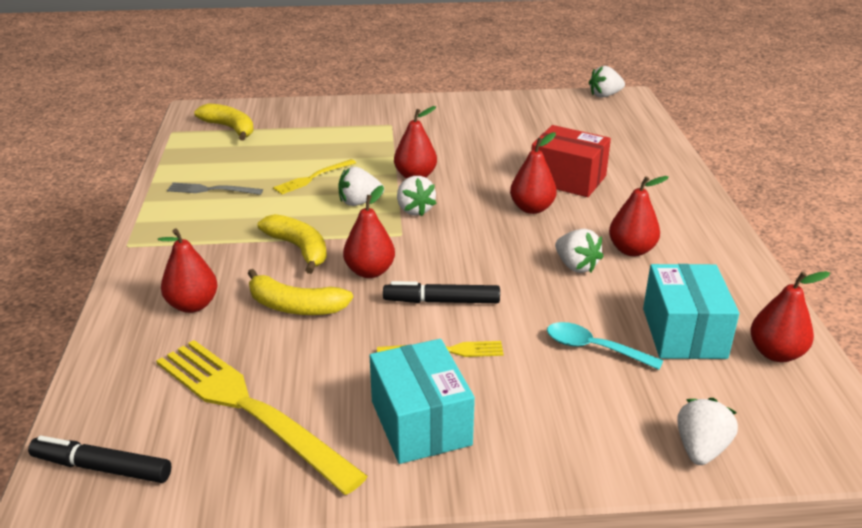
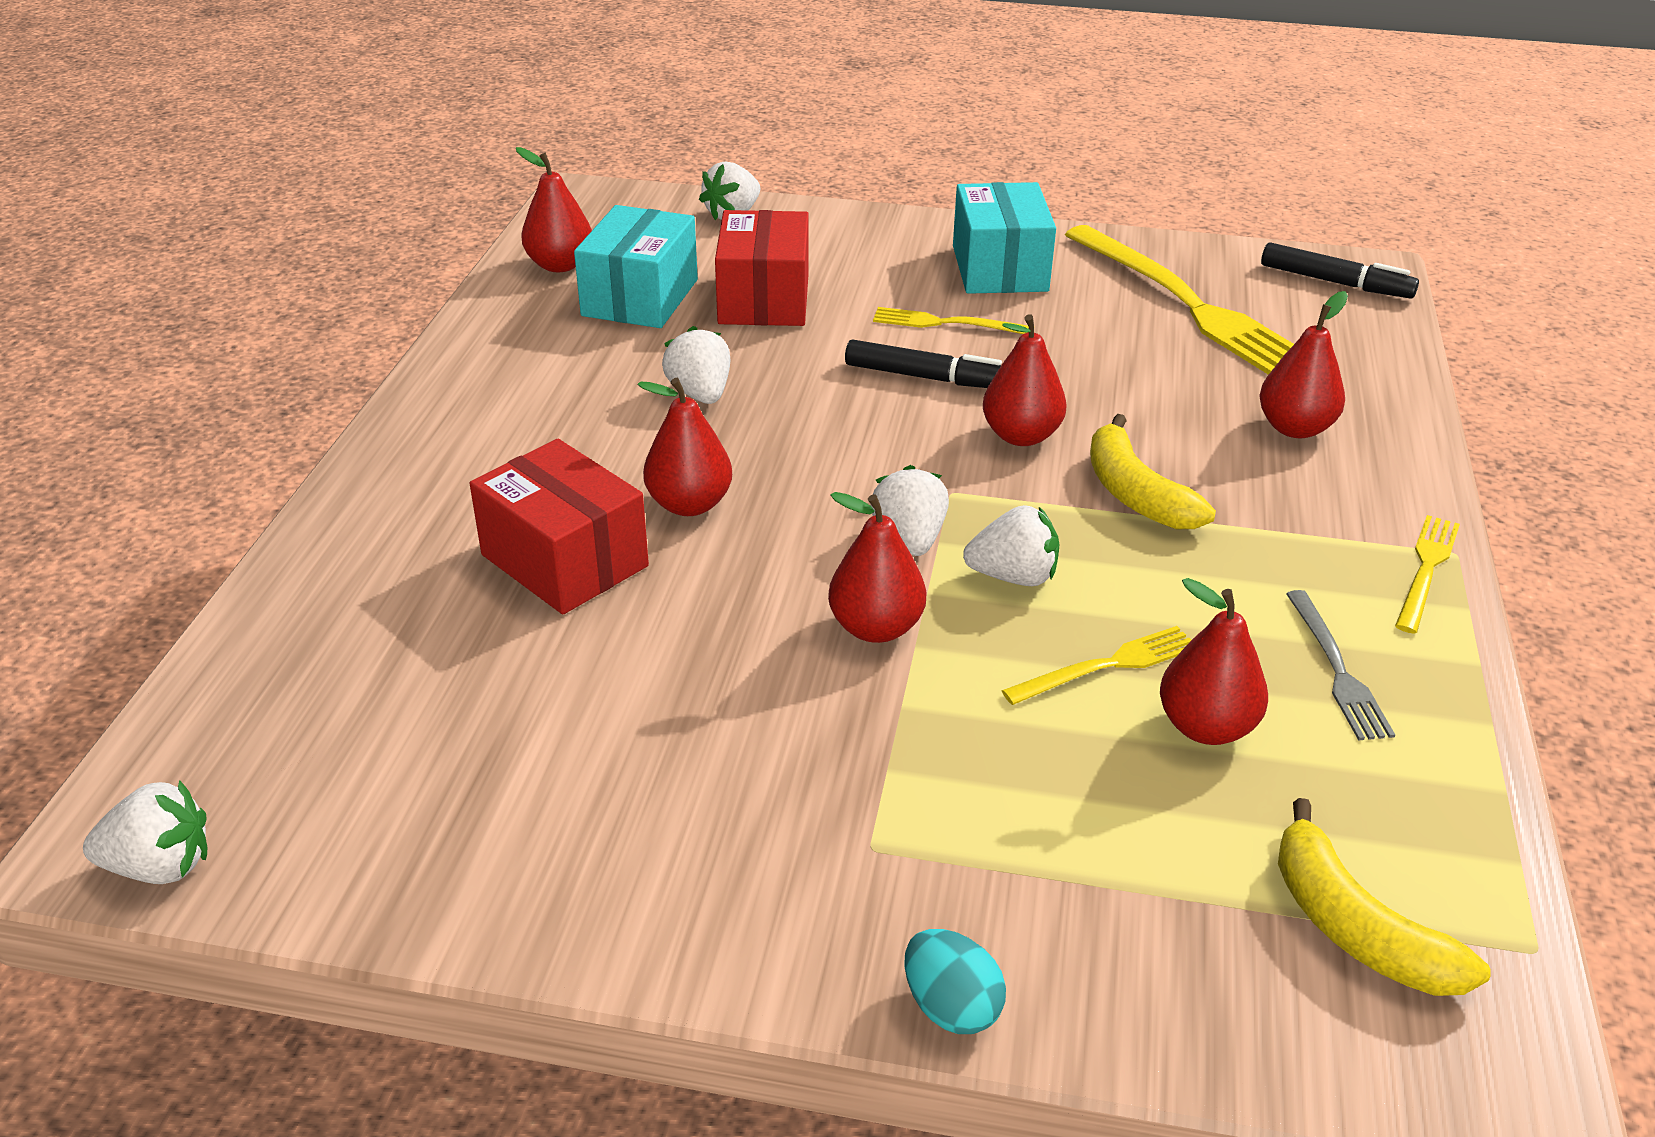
camera: 165 degrees left, 5 degrees up
grey fork [167,183,263,195] -> grey fork turned 60 degrees clockwise [1286,590,1395,741]
yellow banana [248,269,353,315] -> none
turquoise spoon [547,322,663,370] -> red box [715,210,809,326]
red pear [609,176,669,256] -> red pear moved to [1160,578,1268,745]
none -> turquoise egg [904,929,1006,1034]
none -> yellow fork [1395,515,1460,634]

